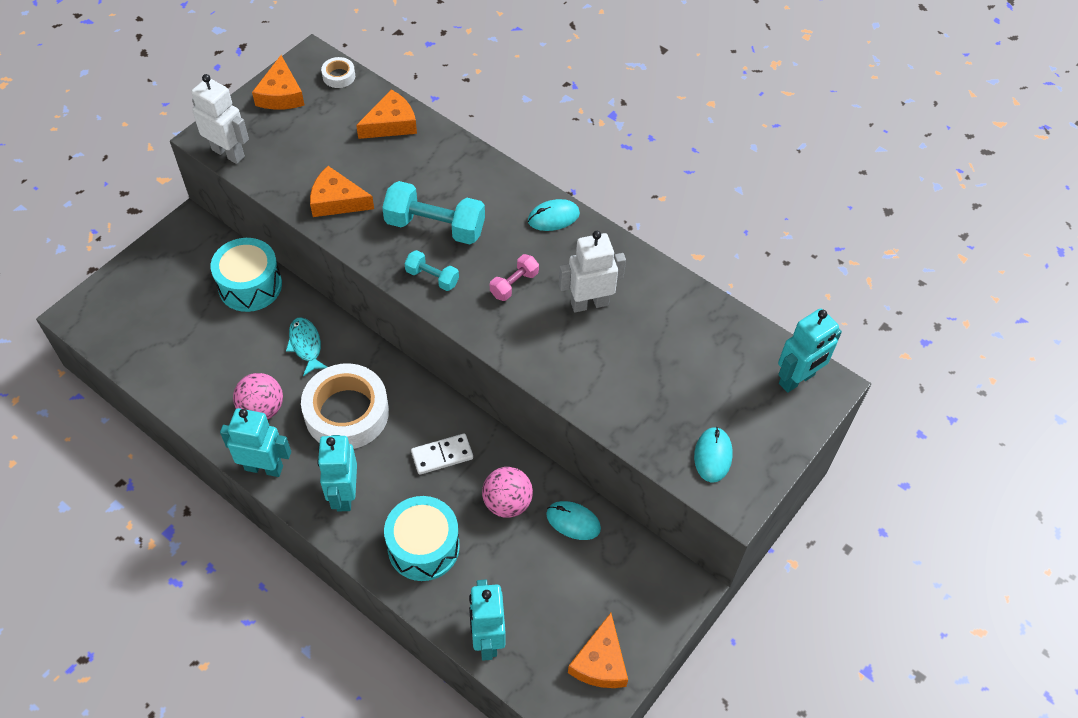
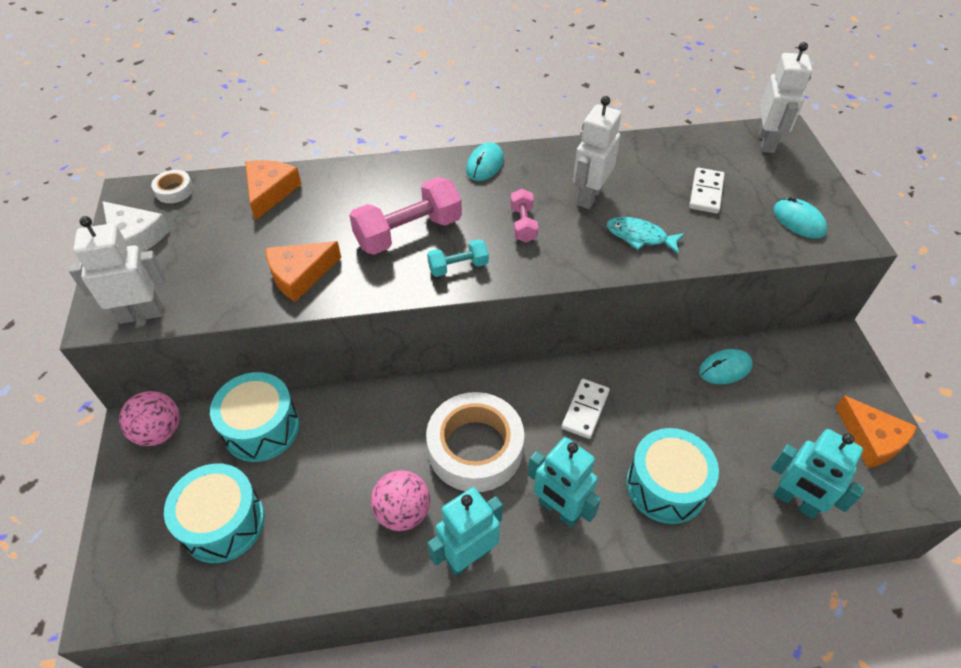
camera: 45 degrees left, 5 degrees down
orange cheese [252,55,304,110] -> white cheese [102,201,170,252]
turquoise fish [286,317,327,376] -> turquoise fish moved to [607,217,685,255]
turquoise dumbbell [382,181,485,245] -> pink dumbbell [349,177,462,255]
pink ball [482,467,533,518] -> pink ball moved to [119,391,180,446]
turquoise robot [778,308,842,393] -> white robot [758,42,812,153]
none -> turquoise drum [164,464,265,563]
none -> white domino [689,167,724,214]

